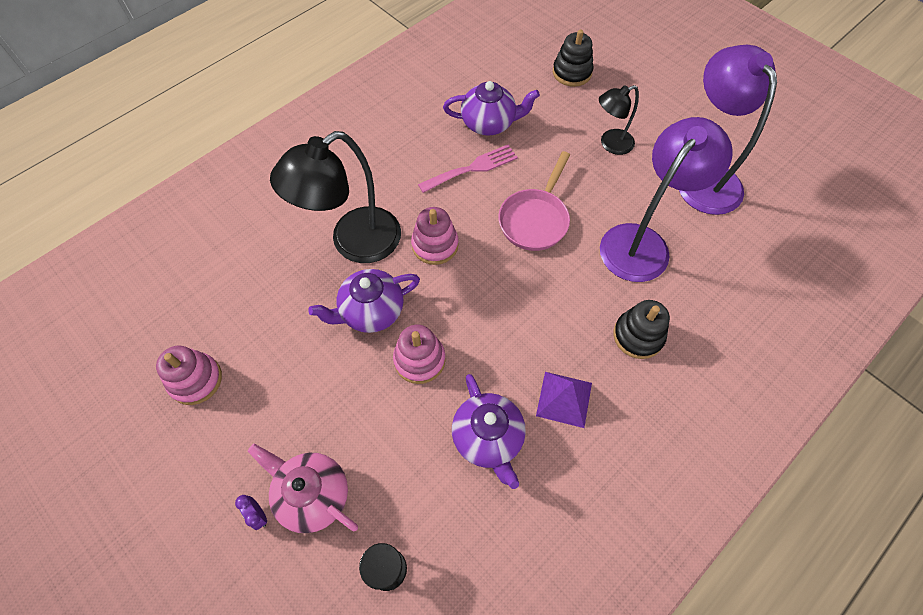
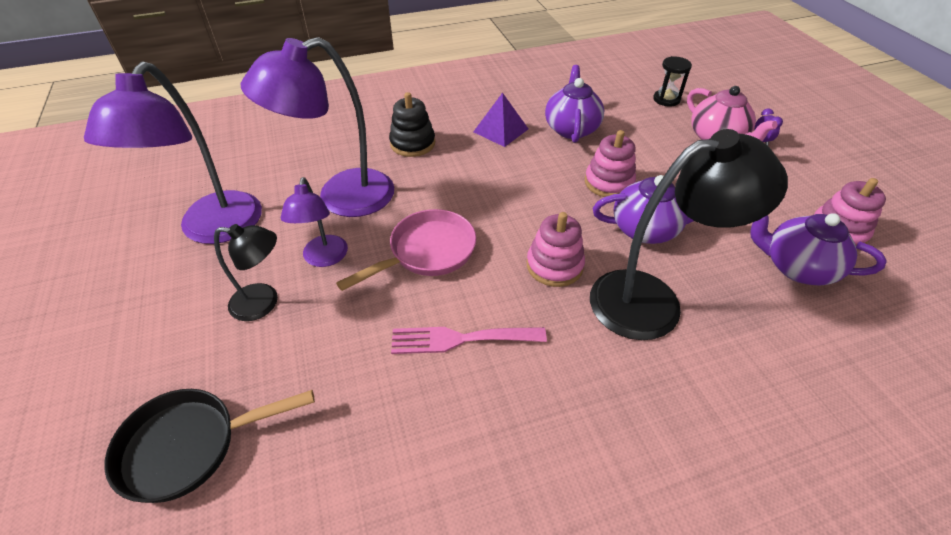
camera: 155 degrees left, 15 degrees down
purple teapot [443,81,540,136] -> purple teapot moved to [750,213,887,286]
black stacking toy [553,30,594,87] -> black pan [104,389,315,503]
none -> purple lamp [281,177,348,267]

